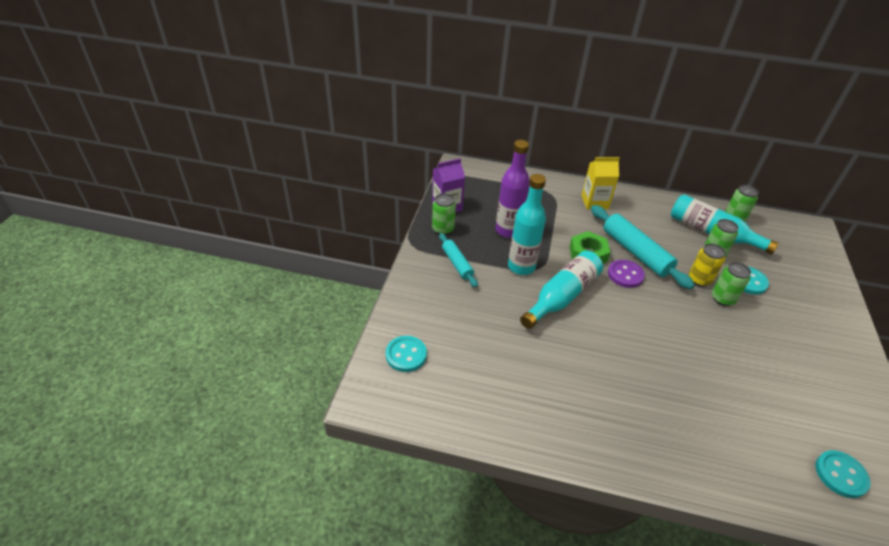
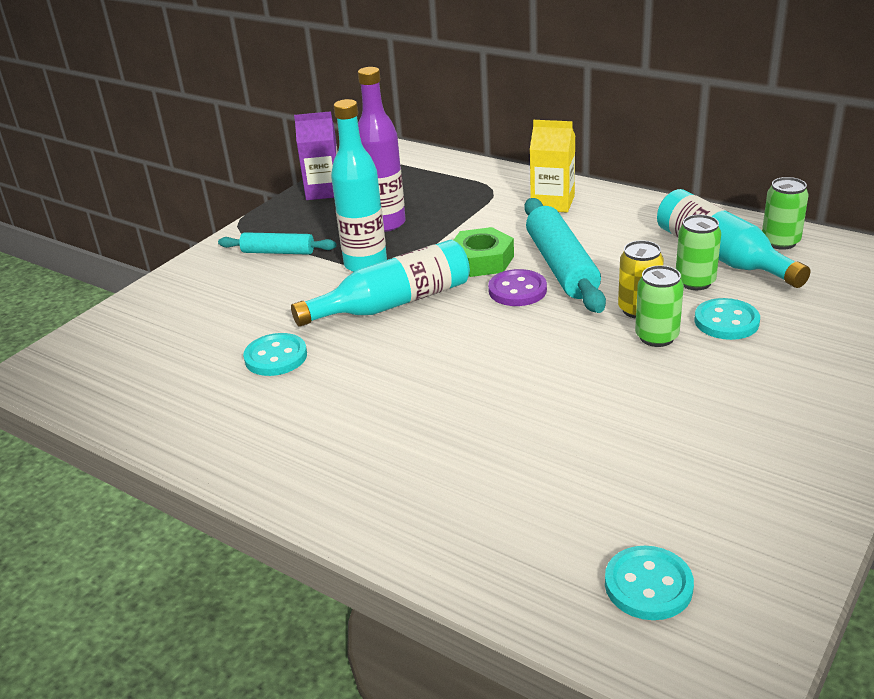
camera: 25 degrees right, 10 degrees down
turquoise button [386,336,427,372] -> turquoise button moved to [243,333,307,376]
green can [432,193,456,235] -> none
turquoise rolling pin [439,233,478,288] -> turquoise rolling pin turned 75 degrees counterclockwise [218,232,336,255]

